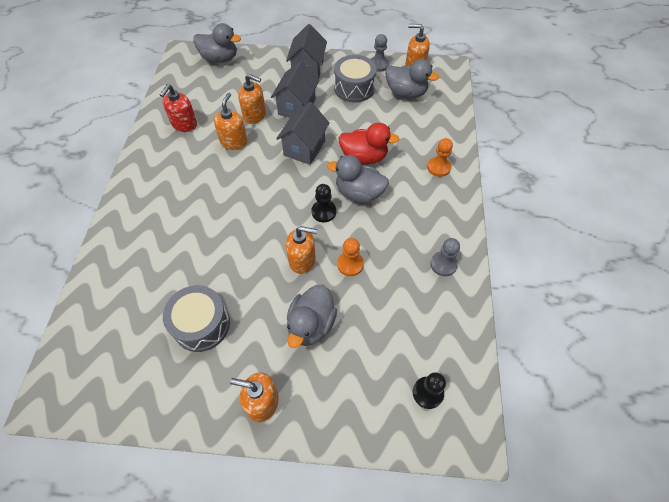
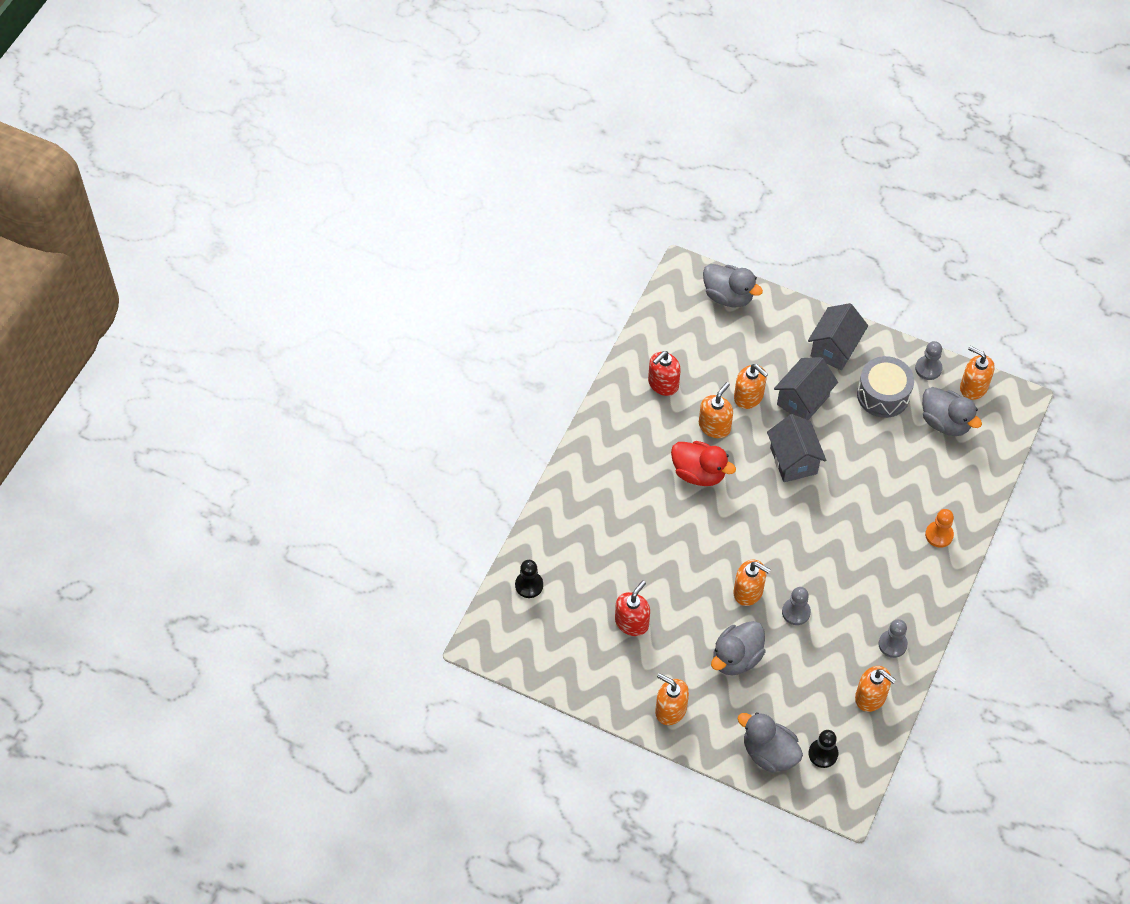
camera: 20 degrees right, 0 degrees up
grey drum [163,285,230,352] -> red soap dispenser [615,581,650,636]
grey house [276,102,330,165] -> grey house turned 60 degrees counterclockwise [767,414,826,482]
black pawn [312,184,336,222] -> black pawn moved to [515,560,543,598]
grey duck [327,155,389,203] -> grey duck moved to [738,712,803,773]
orange pawn [337,238,364,276] -> grey pawn [782,587,811,625]
red duck [338,123,399,164] -> red duck moved to [671,441,736,486]
none -> orange soap dispenser [855,666,896,712]

